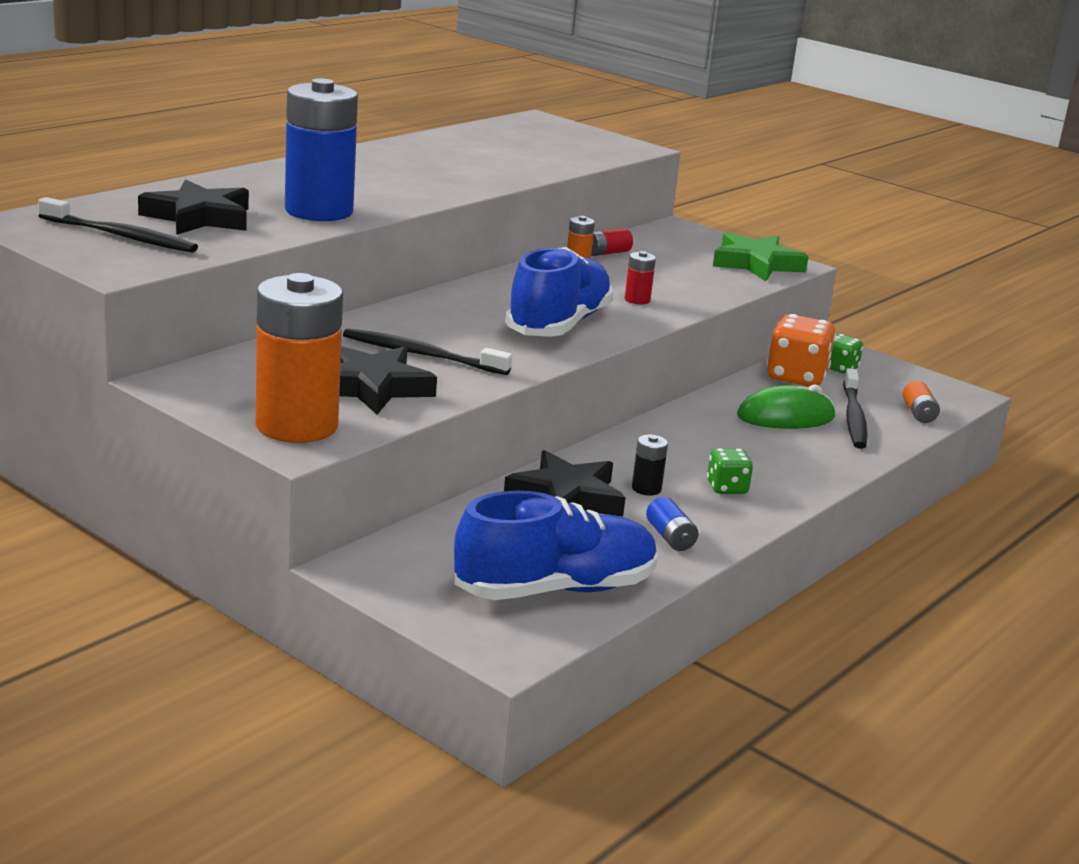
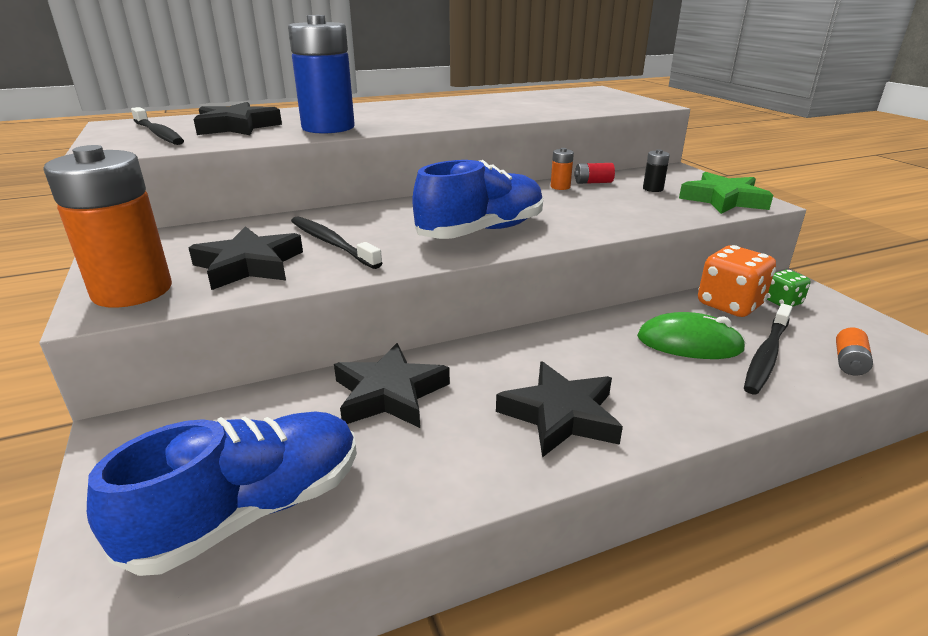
camera: 30 degrees right, 5 degrees up
blue shoe [454,491,657,600] -> blue shoe turned 45 degrees counterclockwise [87,411,357,576]
red battery [625,251,656,305] -> none
black battery [632,435,668,496] -> black battery moved to [643,149,670,192]
blue battery [646,497,698,551] -> none
green dice [707,448,753,494] -> black star [496,361,623,458]

